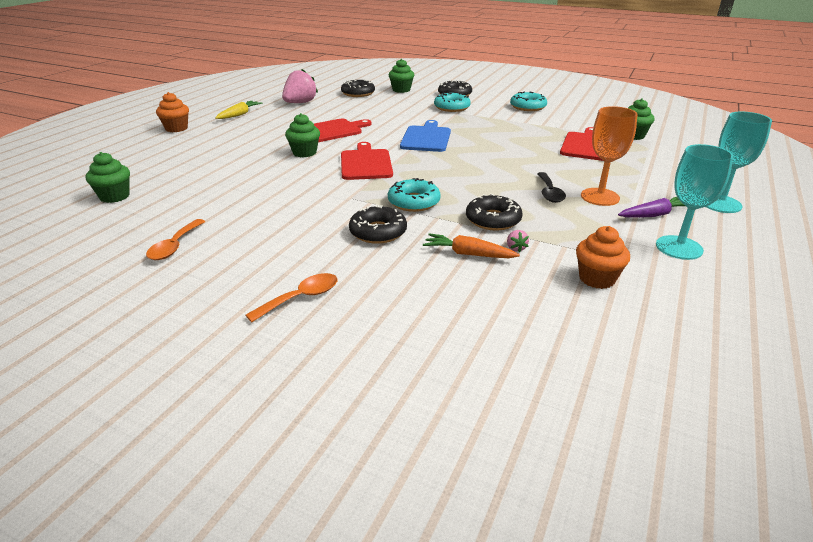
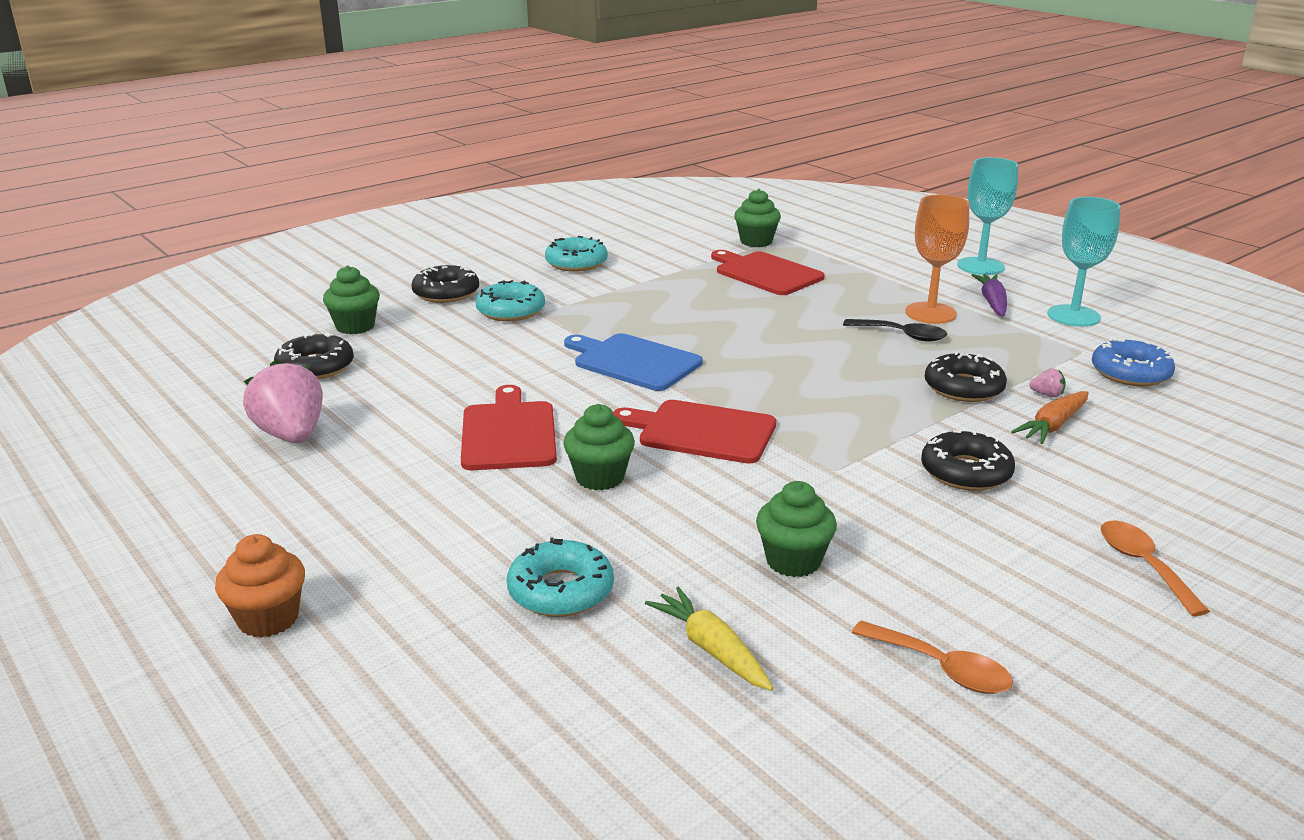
camera: 65 degrees left, 5 degrees down
green cupcake [86,152,130,203] -> green cupcake moved to [756,481,837,577]
yellow carrot [215,101,262,119] -> yellow carrot moved to [645,586,773,691]
turquoise donut [388,178,441,212] -> turquoise donut moved to [507,538,614,617]
orange cupcake [576,226,630,289] -> blue donut [1092,338,1175,387]

